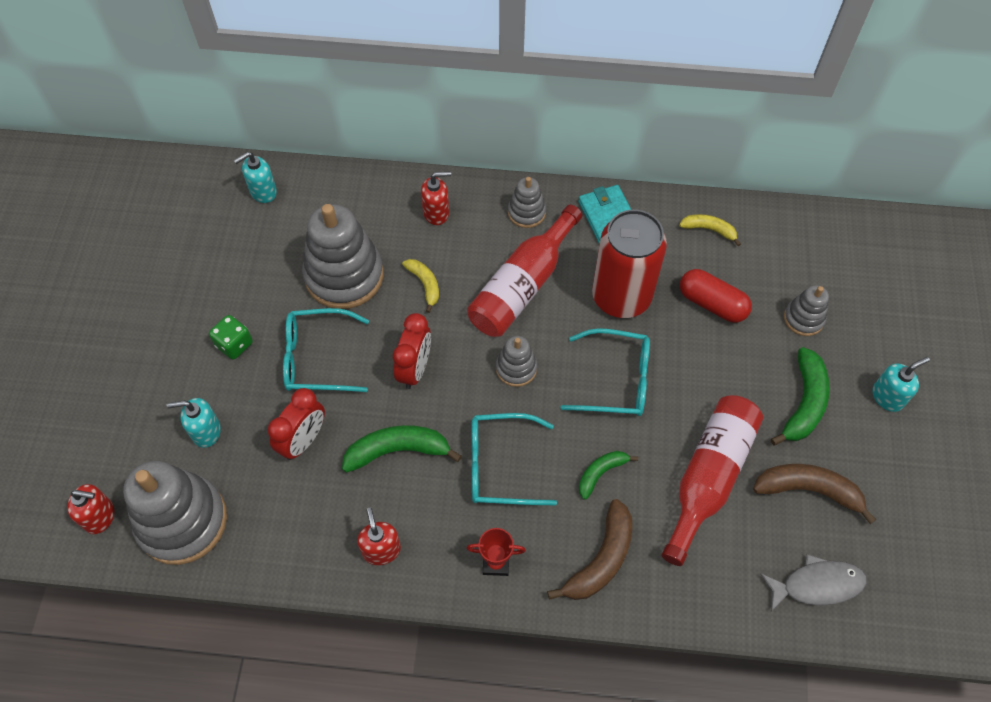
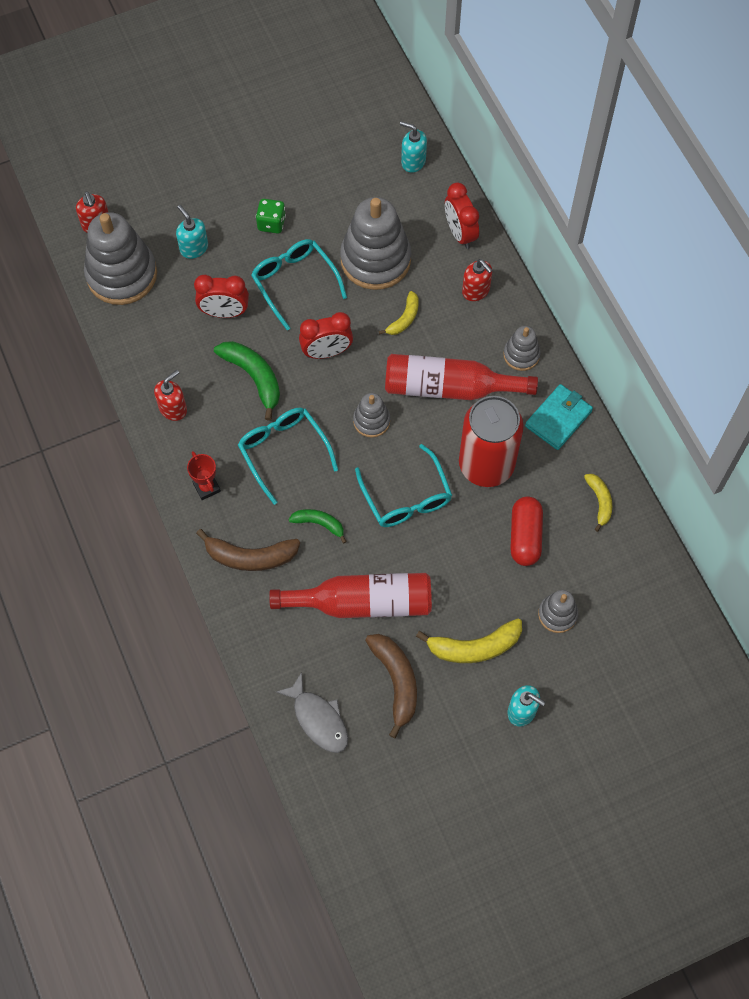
camera: 60 degrees right, 5 degrees up
green banana [771,347,830,446] -> yellow banana [416,619,522,663]
none -> red clock [445,183,479,249]

